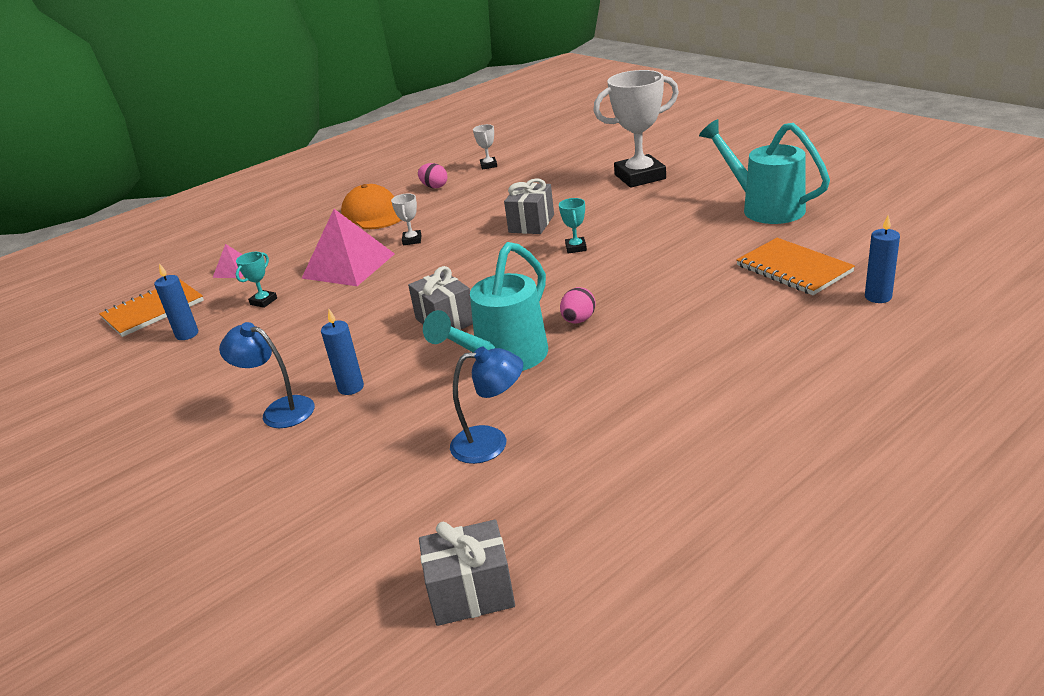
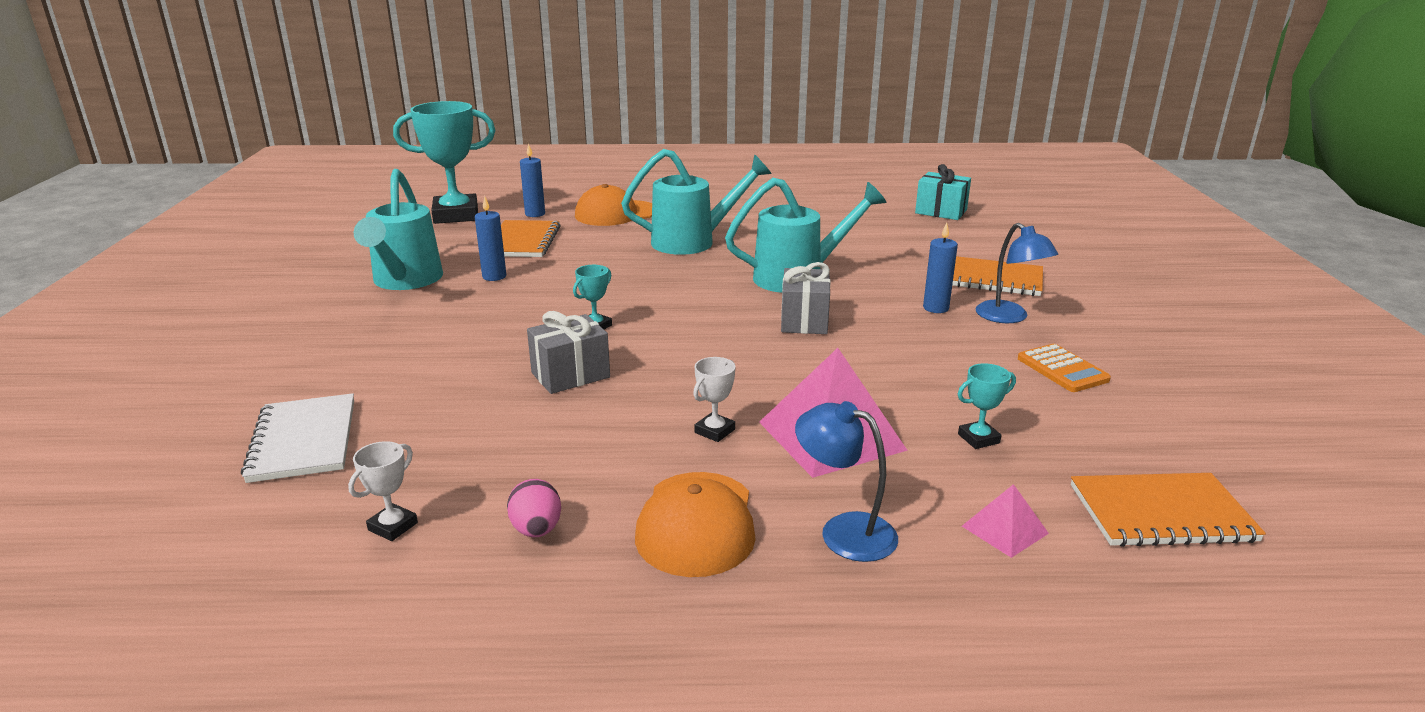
camera: 145 degrees left, 5 degrees down
blue candle [154,263,198,340] -> blue candle moved to [475,196,506,281]
grey gift [419,519,515,626] -> turquoise gift [915,164,971,220]
blue lamp [450,347,523,464] -> blue lamp moved to [795,401,898,562]
pink egg [560,287,596,323] -> none
white trophy [593,70,679,188] -> none
none -> white notebook [241,393,354,483]
none -> turquoise trophy [393,101,495,224]
none -> orange cap [575,184,652,226]
none -> turquoise watering can [621,149,772,255]
none -> orange notebook [952,256,1043,296]
none -> orange calculator [1018,344,1111,392]

